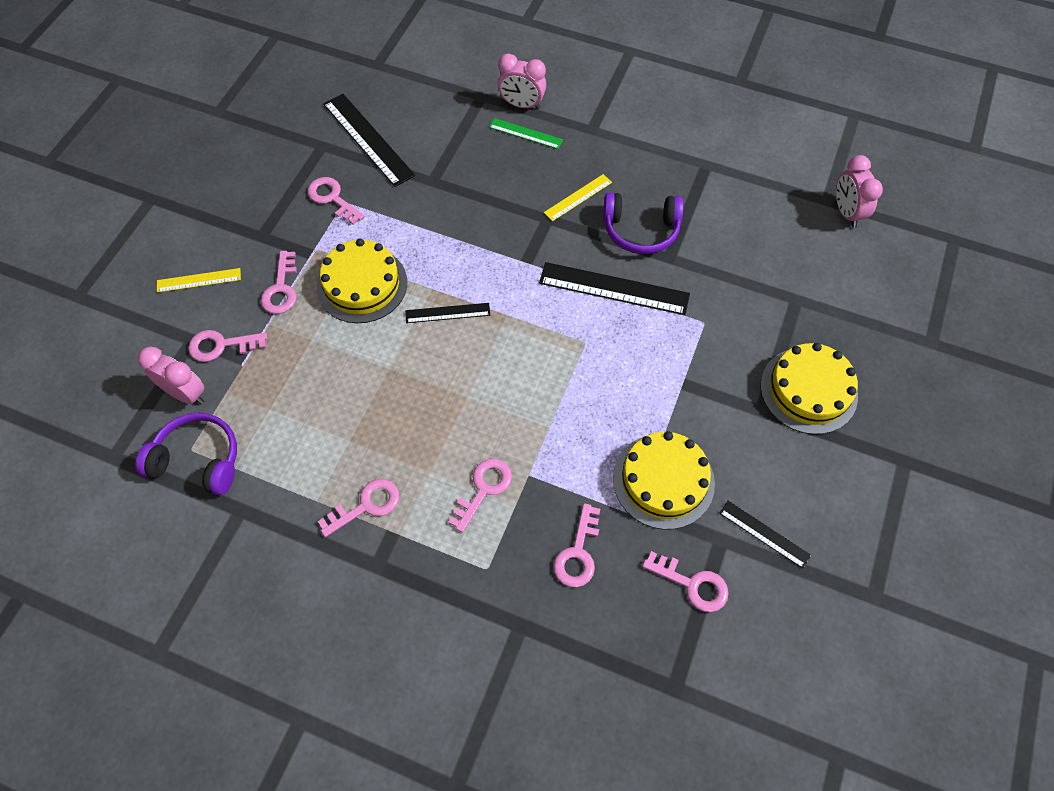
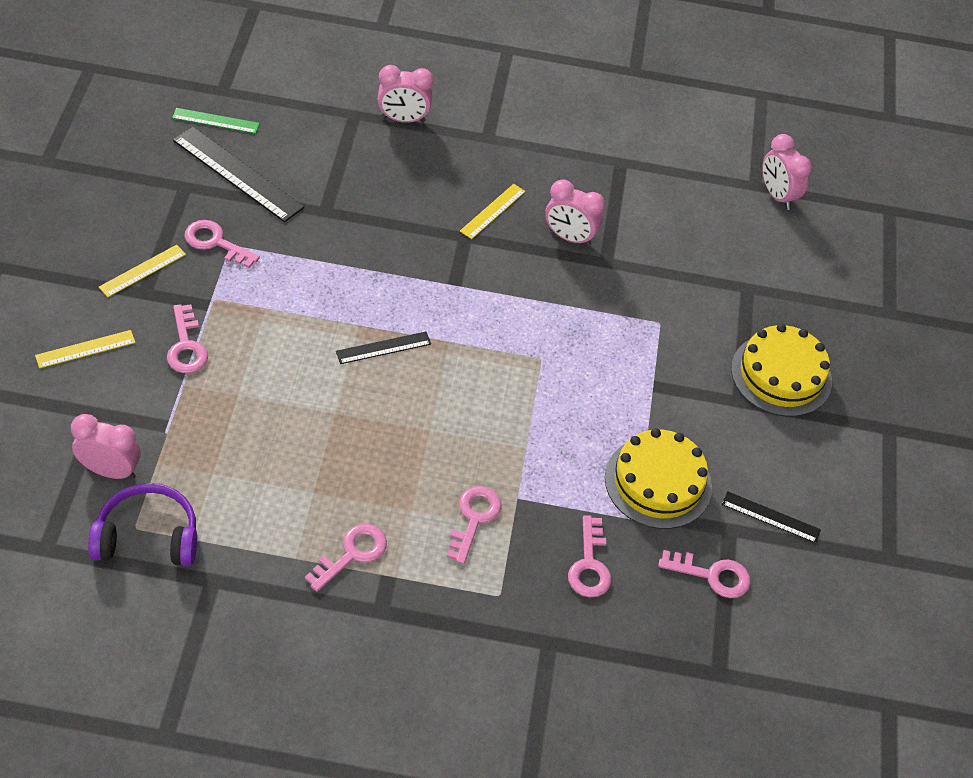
camera: 20 degrees left, 10 degrees down
pink key [188,330,267,362] -> none
yellow cake [317,239,407,323] -> none
green ruler [489,118,563,149] -> green ruler moved to [172,108,260,134]
black ruler [539,262,690,315] -> none
purple headphones [603,192,684,254] -> pink clock [545,180,605,246]
none -> yellow ruler [99,245,186,297]

